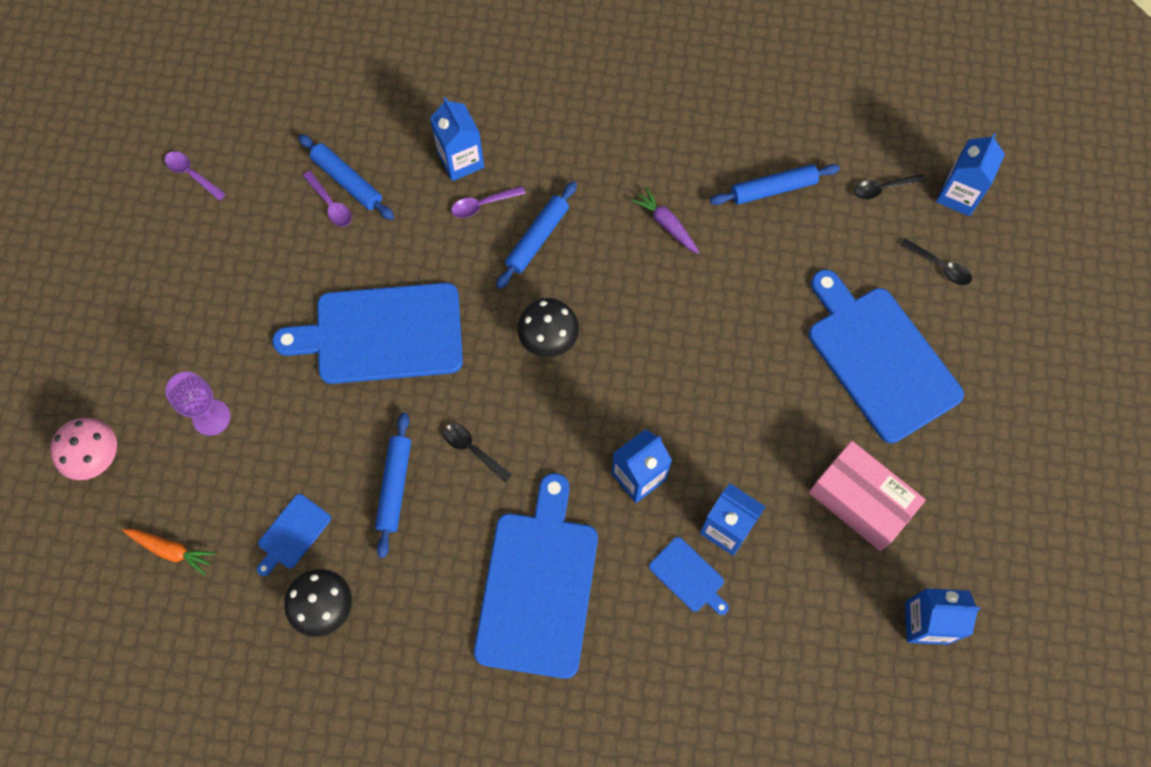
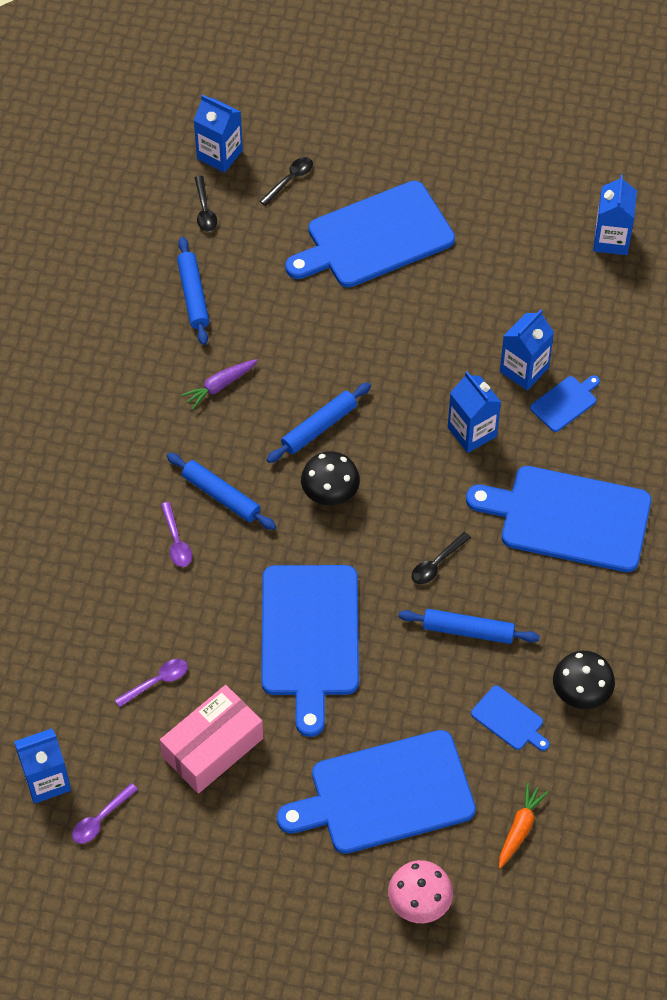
camera: 85 degrees left, 10 degrees down
purple goblet [165,372,230,436] -> blue cutting board [277,730,476,854]
blue rolling pin [298,134,394,220] -> blue rolling pin moved to [267,382,371,463]
blue carton [430,97,484,181] -> blue carton moved to [14,728,71,804]
pink box [809,441,926,551] -> pink box moved to [160,685,263,794]

